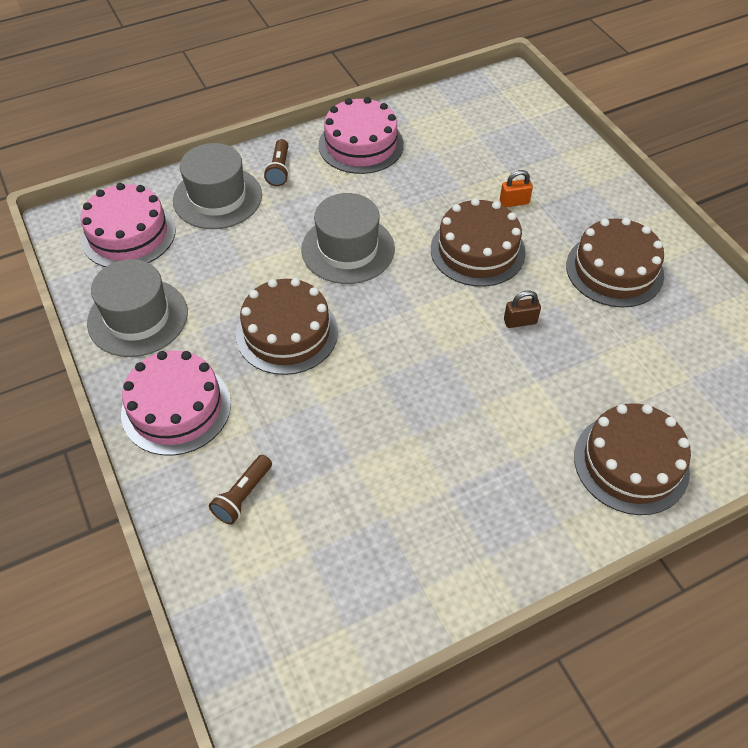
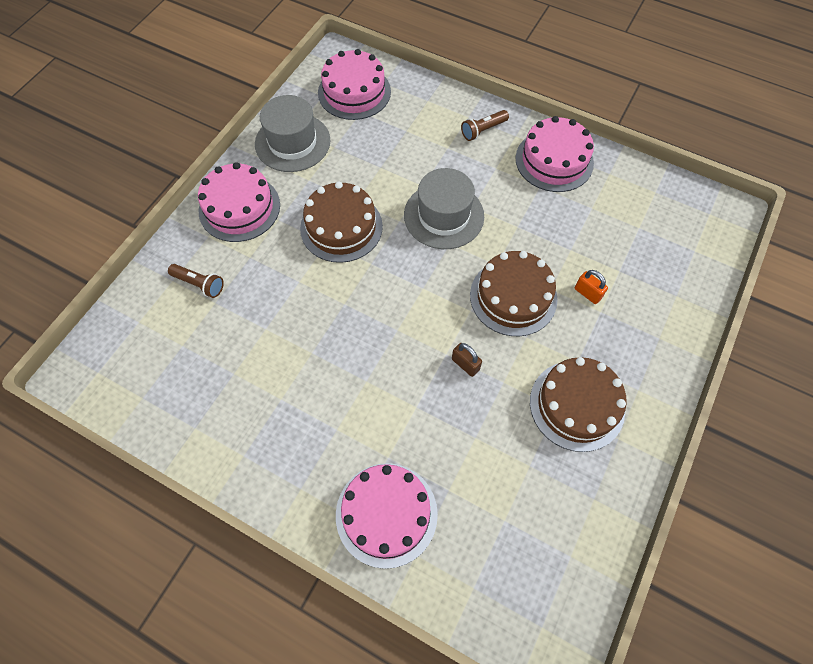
camera: 55 degrees right, 10 degrees up
grey hat [173,143,262,229] -> none
brown flashlight [209,455,272,525] -> brown flashlight turned 150 degrees counterclockwise [168,264,224,298]
brown cake [574,403,691,515] -> pink cake [336,463,438,569]

